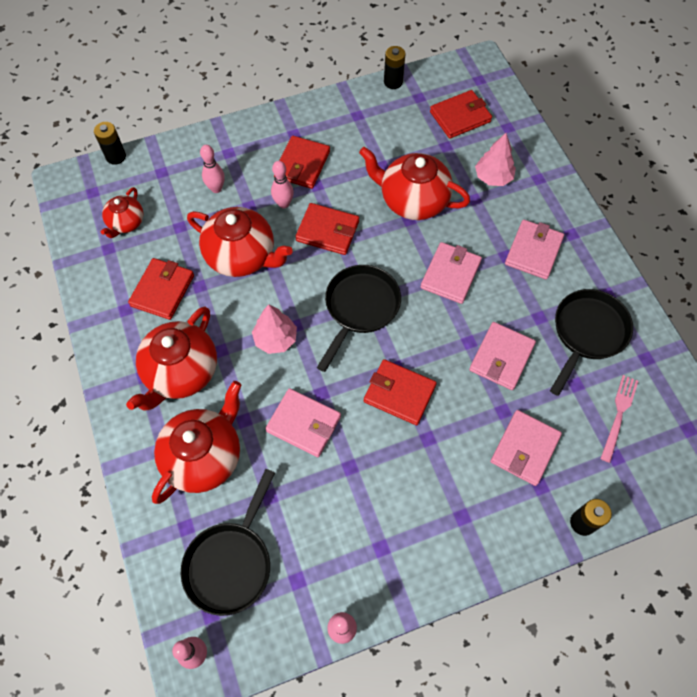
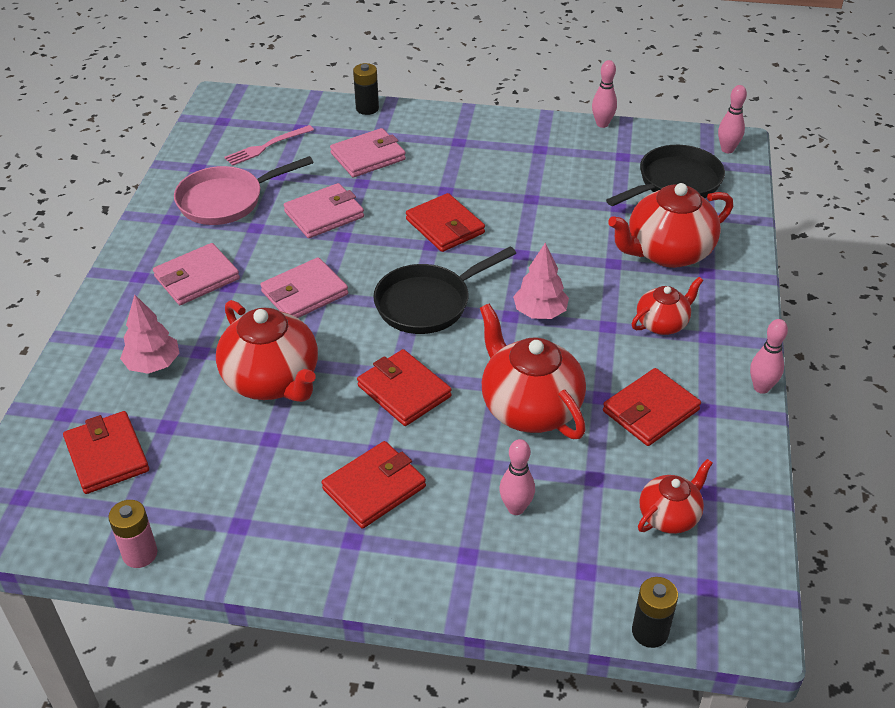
camera: 150 degrees left, 20 degrees down
red teapot [126,307,217,410] -> red teapot [632,277,703,335], size x0.56
pink wallet [265,388,341,457] -> none
pink bowling pin [271,161,294,209] -> pink bowling pin moved to [750,319,788,394]
black battery [384,46,405,89] -> pink battery [108,500,157,568]
red wallet [430,90,492,139] -> red wallet turned 60 degrees clockwise [63,411,149,494]
black pan [550,289,633,396] -> pink pan [174,156,313,225]

